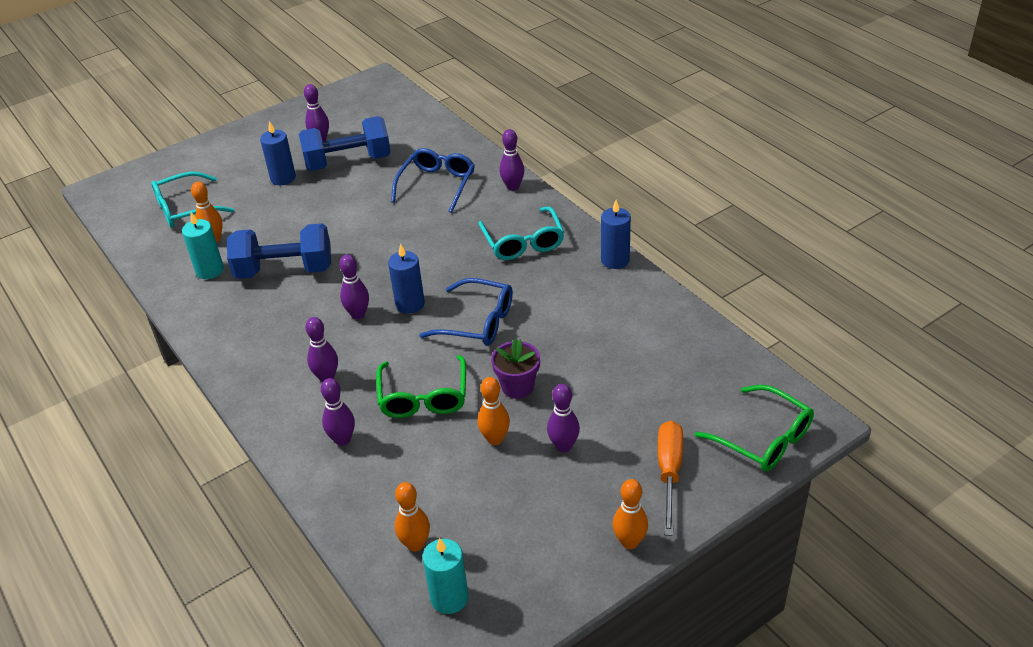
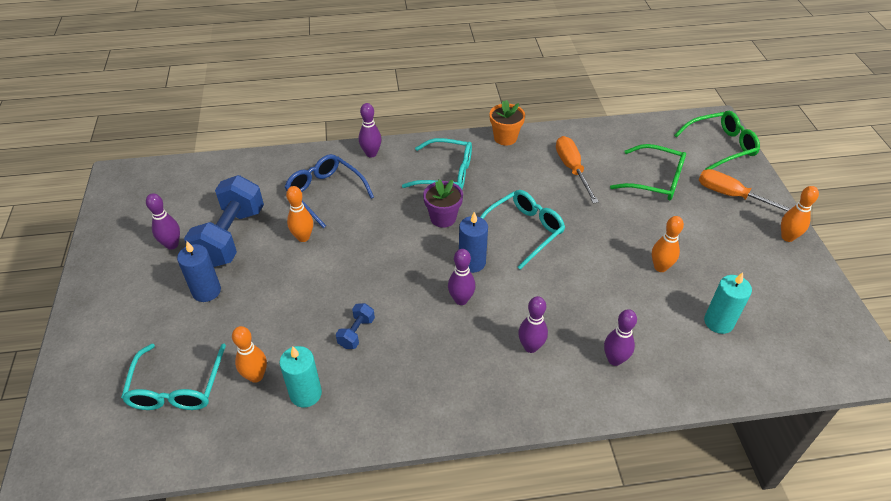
camera: 65 degrees left, 5 degrees up
blue dumbbell [227,223,331,279] -> blue dumbbell [336,303,375,349], size x0.45
green glasses [376,355,466,418] -> green glasses moved to [610,144,686,200]
orange bowling pin [395,482,430,551] -> orange bowling pin moved to [286,186,313,242]
blue glasses [419,278,513,346] -> turquoise glasses [480,190,565,270]
turquoise candle [422,538,469,614] -> turquoise candle moved to [704,272,752,334]
purple flower pot [491,339,540,399] -> purple flower pot moved to [423,180,463,228]
purple bowling pin [547,384,580,452] -> none
blue candle [601,200,631,269] -> orange flower pot [489,100,525,145]
none -> orange screwdriver [556,136,599,204]

